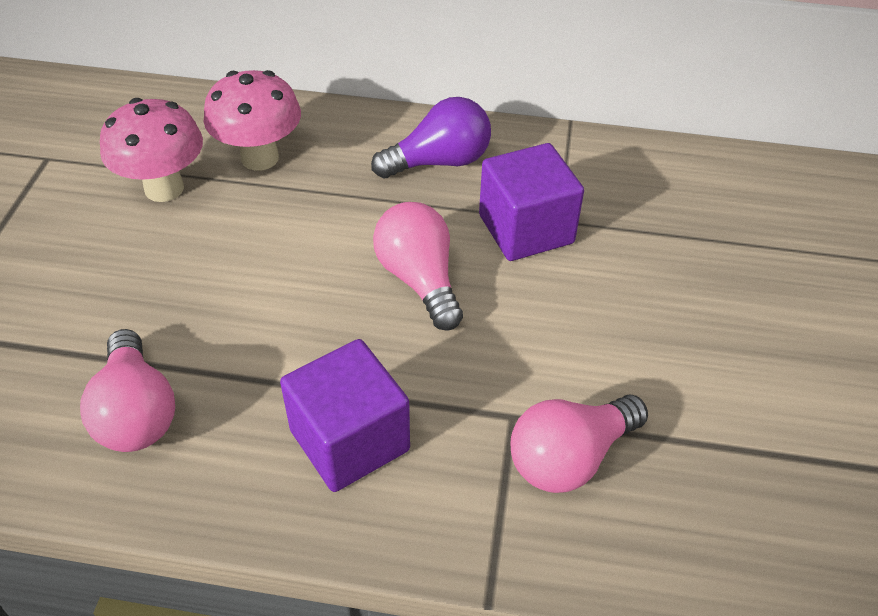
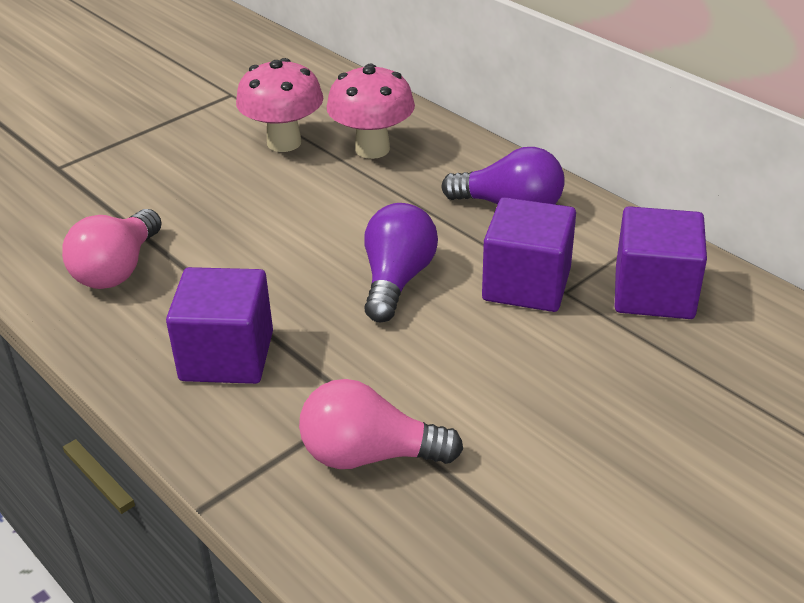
camera: 40 degrees right, 10 degrees down
pink light bulb [373,202,463,331] -> purple light bulb [364,203,438,322]
none -> purple cube [615,206,707,319]

